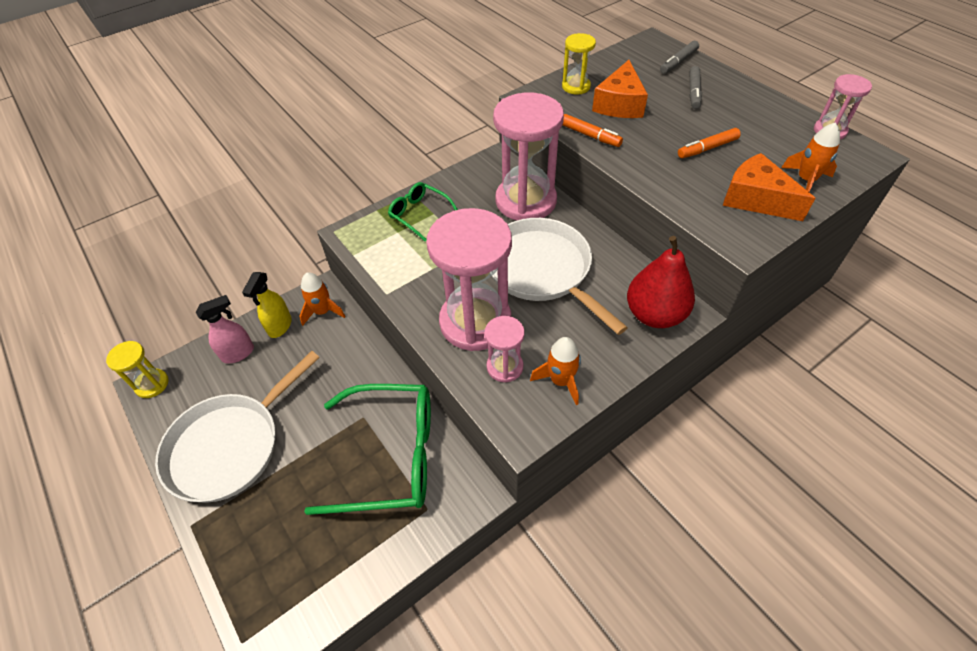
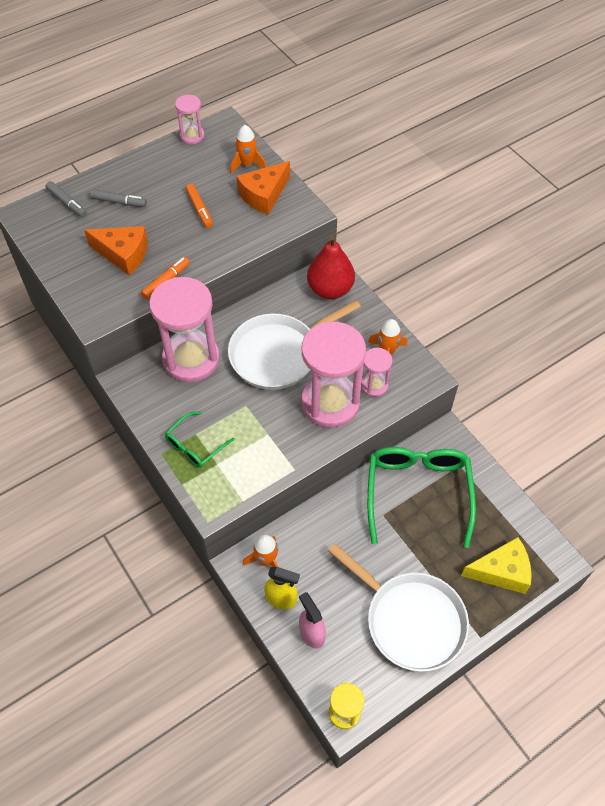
camera: 90 degrees left, 5 degrees up
yellow hourglass [562,33,596,94] -> none
none -> yellow cheese [461,537,532,594]

